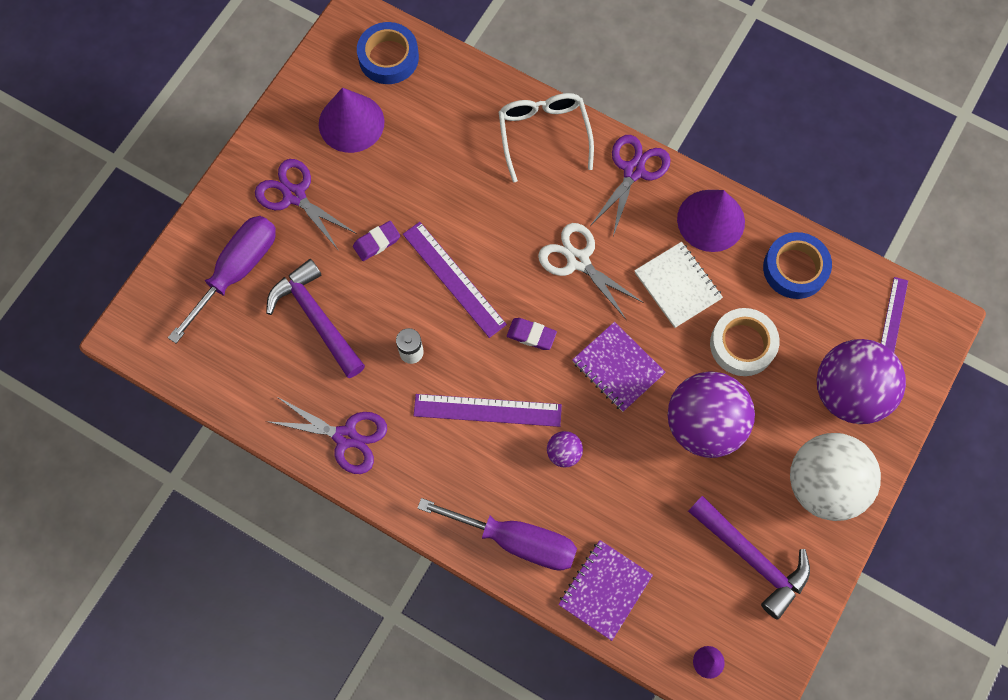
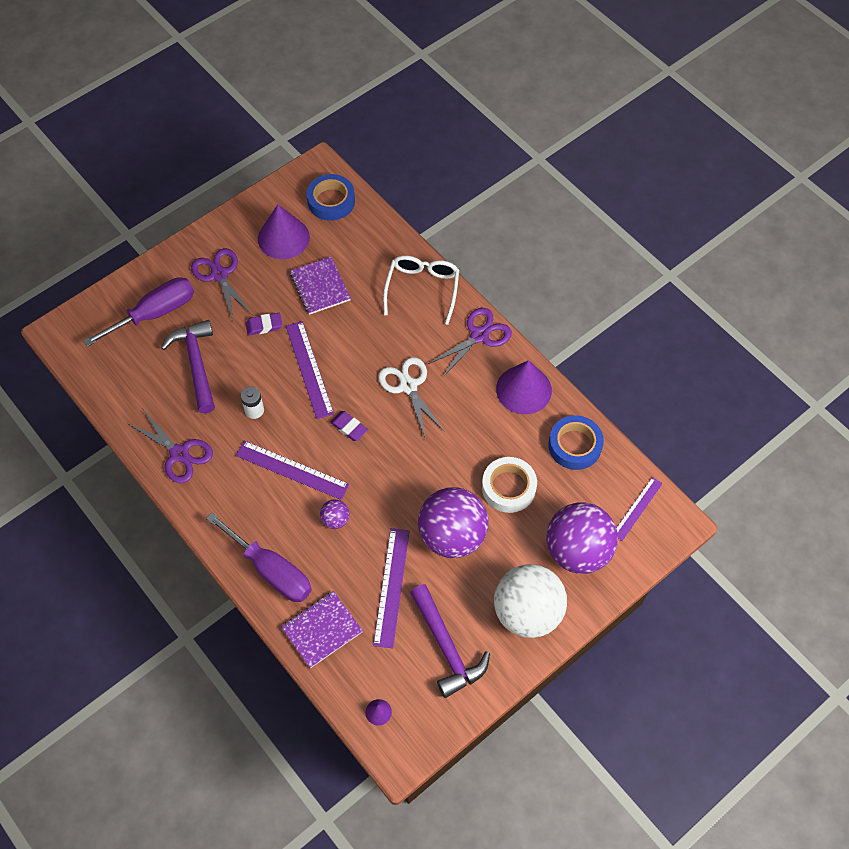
camera: 20 degrees right, 10 degrees down
purple notebook [572,322,666,412] -> purple notebook moved to [290,257,351,315]
white notebook [634,242,723,328] -> none
none -> purple ruler [373,528,410,648]

